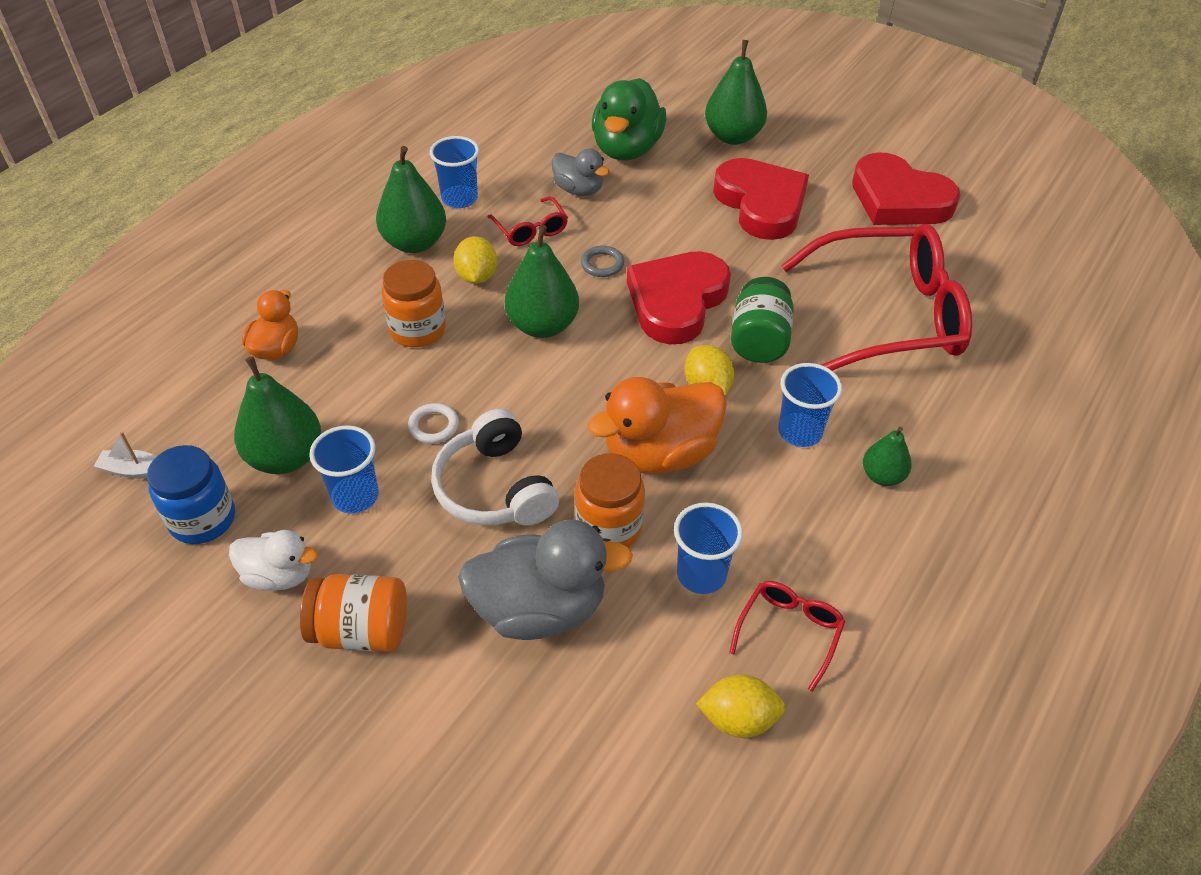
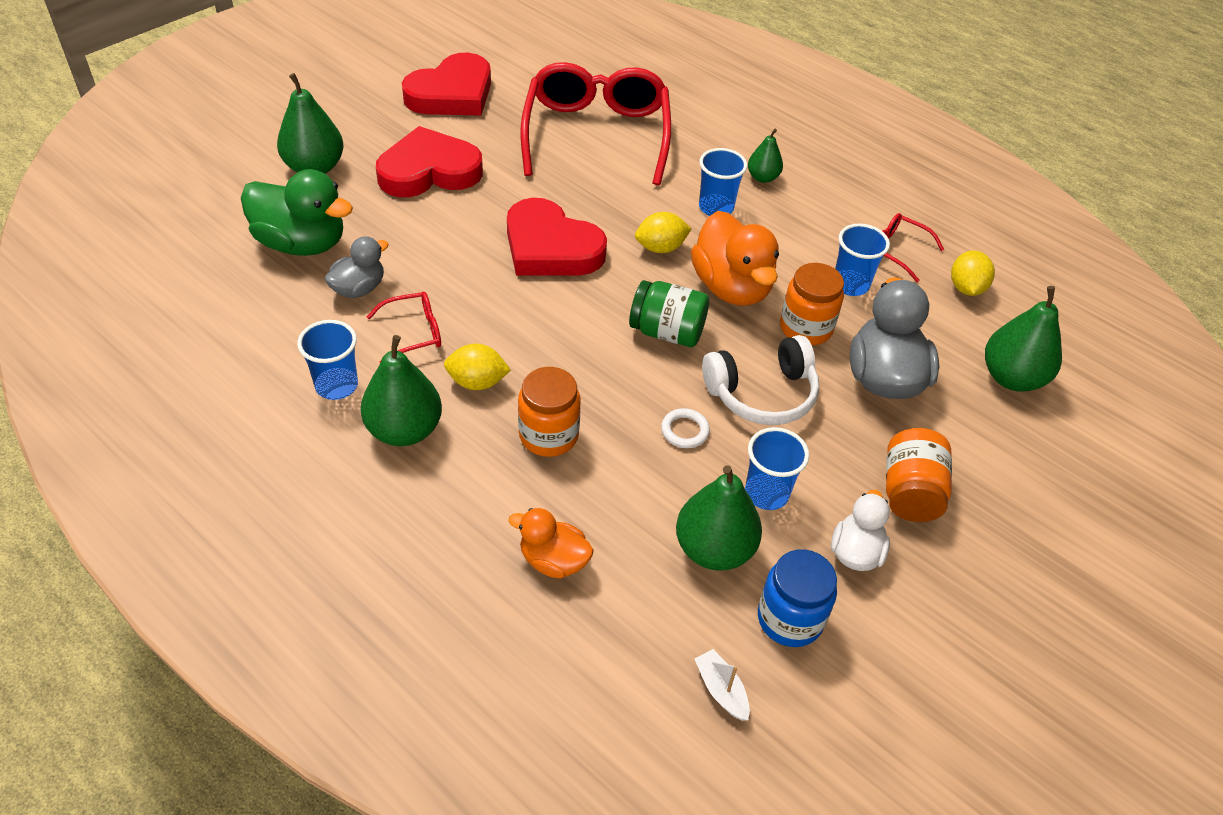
camera: 85 degrees left, 0 degrees up
white boat [94,432,157,479] -> white boat turned 135 degrees clockwise [695,649,750,721]
green pear [505,225,579,338] -> green pear moved to [985,286,1062,392]
grey ring [581,245,624,277] -> none
green jar [731,277,794,363] -> green jar moved to [629,280,709,347]

